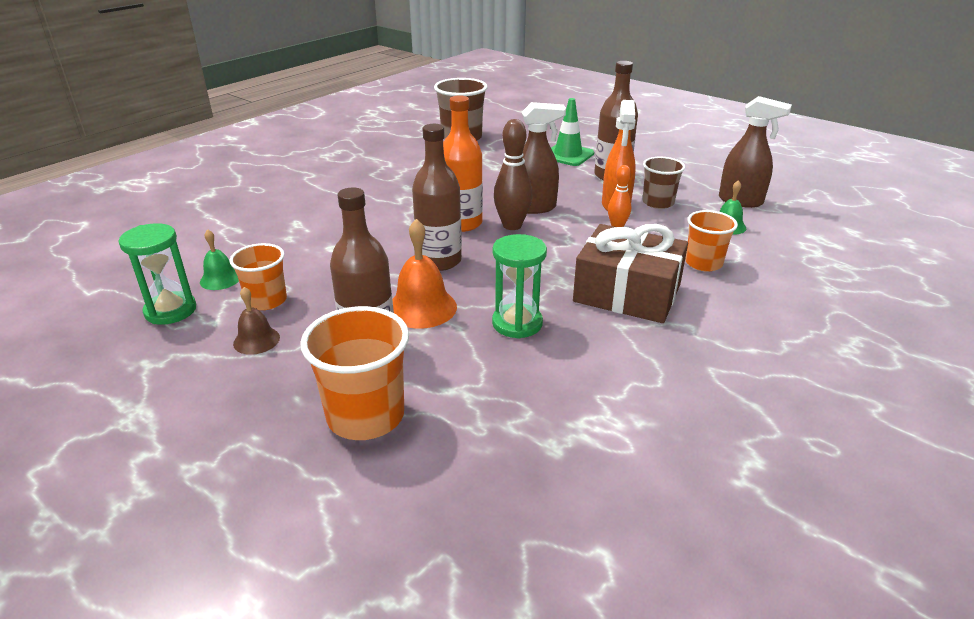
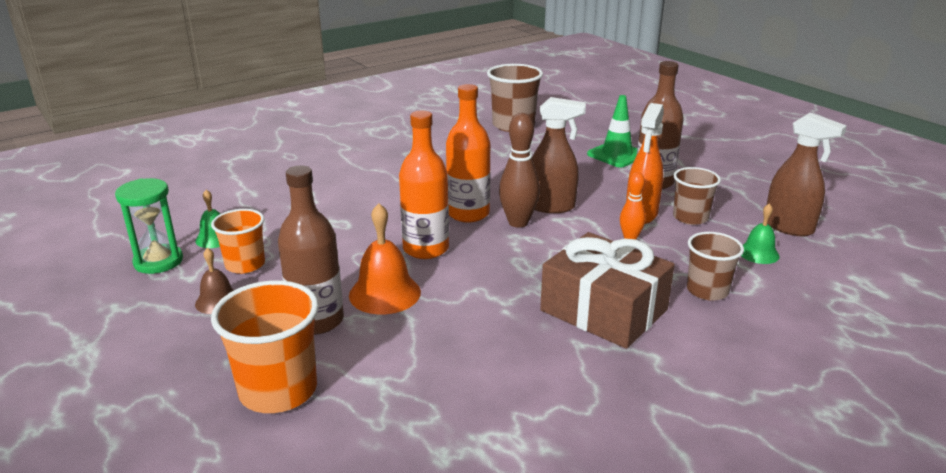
camera: 15 degrees right, 5 degrees down
brown bottle [412,124,462,271] -> orange bottle [399,111,449,259]
green hourglass [492,234,547,339] -> none
orange cup [685,210,738,272] -> brown cup [687,232,744,301]

